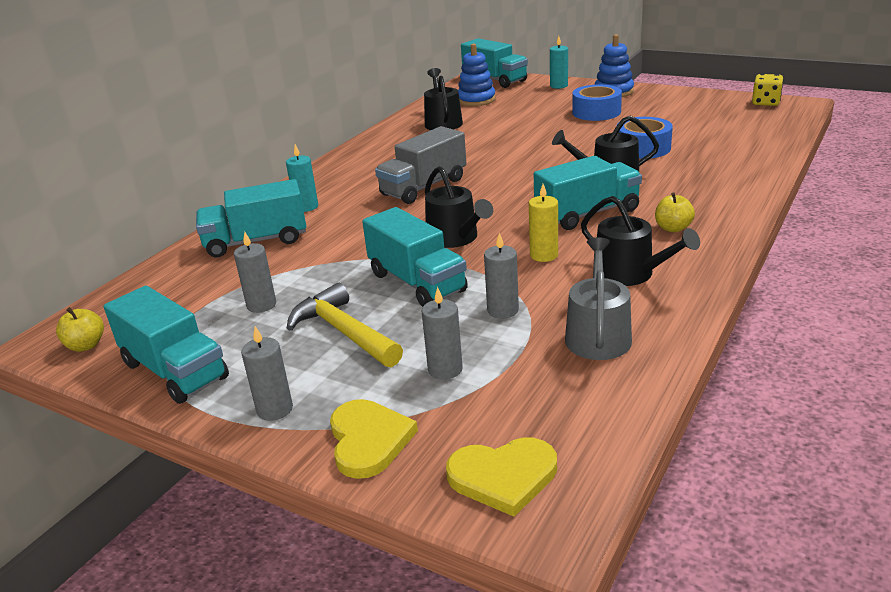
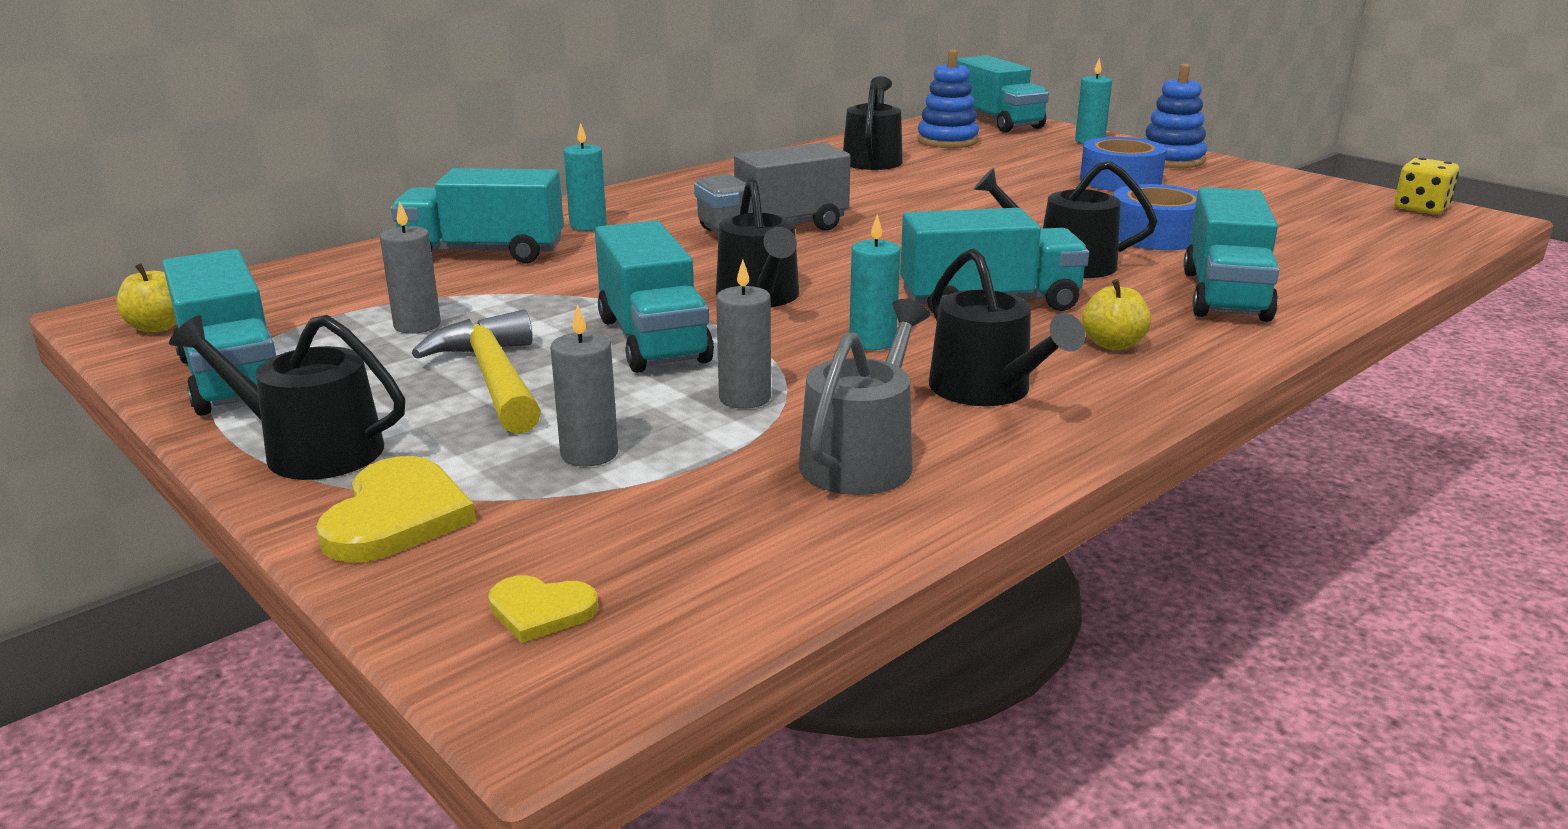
camera: 15 degrees right, 5 degrees down
grey candle [241,326,293,421] -> black watering can [169,315,405,480]
yellow heart [446,437,557,517] -> yellow heart [488,575,598,643], size x0.58
yellow candle [529,184,558,262] -> turquoise candle [849,214,901,350]
none -> turquoise truck [1183,187,1279,322]

